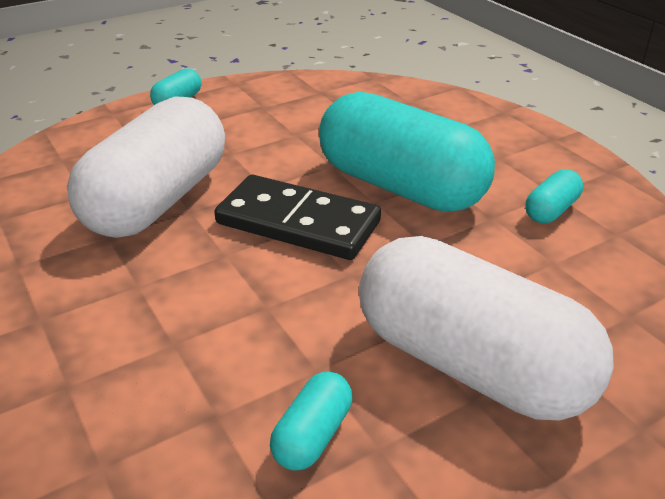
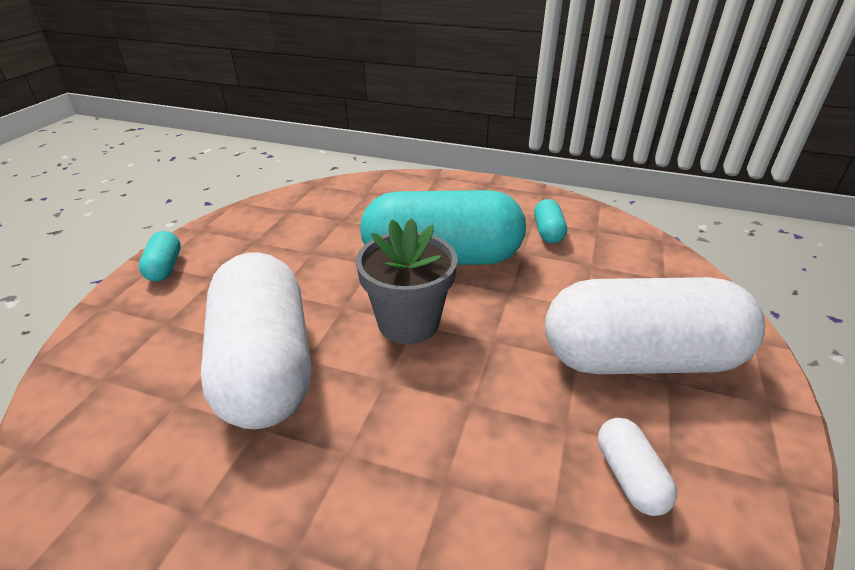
camera: 40 degrees left, 0 degrees up
black domino [214,175,381,260] -> grey flower pot [356,218,458,344]
turquoise capsule [270,372,352,470] -> white capsule [598,418,678,516]

